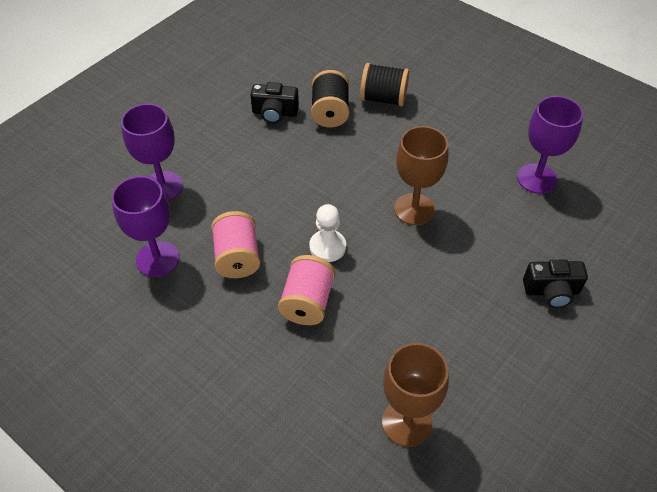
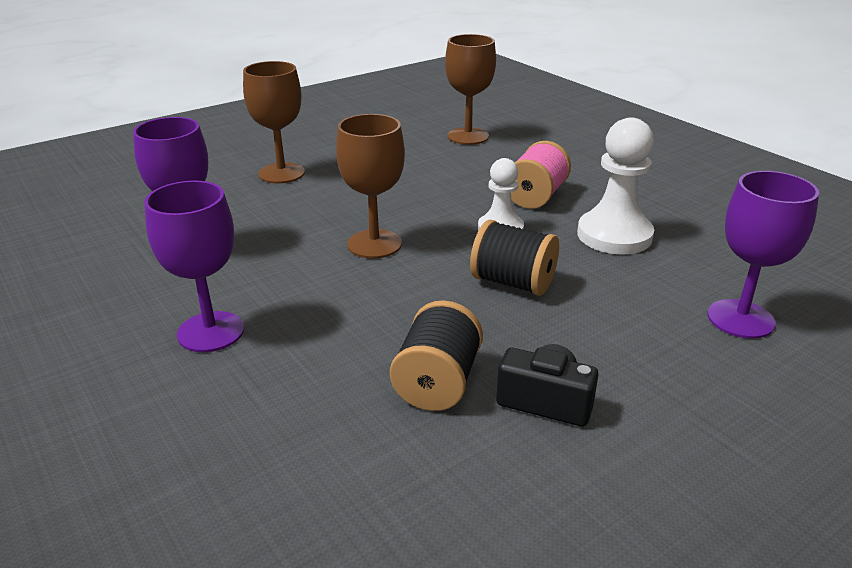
camera: 165 degrees left, 20 degrees down
purple goblet [112,176,179,277] -> purple goblet moved to [144,180,244,352]
pink spool [211,211,260,278] -> white pawn [577,118,654,255]
black spool [360,63,409,107] -> black spool moved to [470,220,559,296]
black camera [523,260,588,308] -> brown goblet [243,61,305,183]

